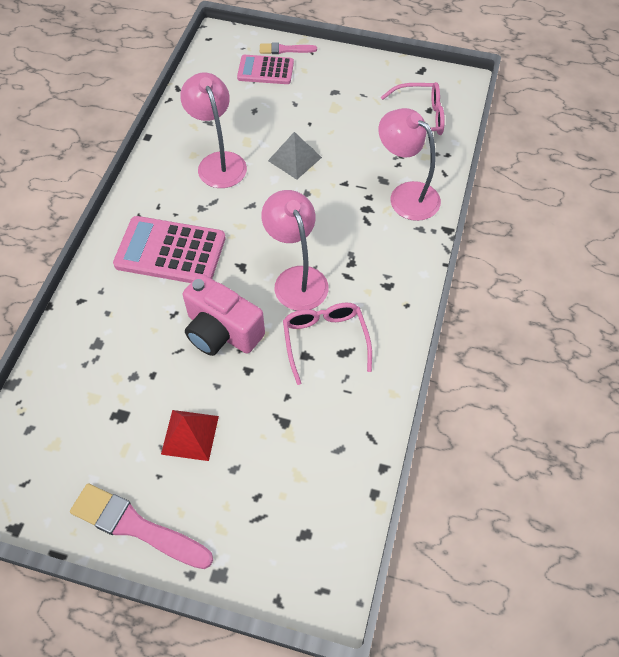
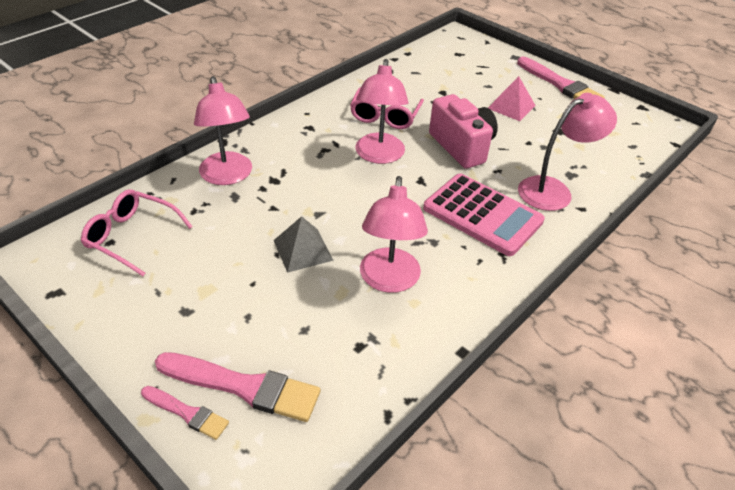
camera: 155 degrees left, 15 degrees down
red pyramid [161,410,219,461] -> pink pyramid [488,76,536,121]
pink calculator [237,55,294,84] -> pink brush [155,352,320,422]
none -> pink lamp [518,93,617,211]

